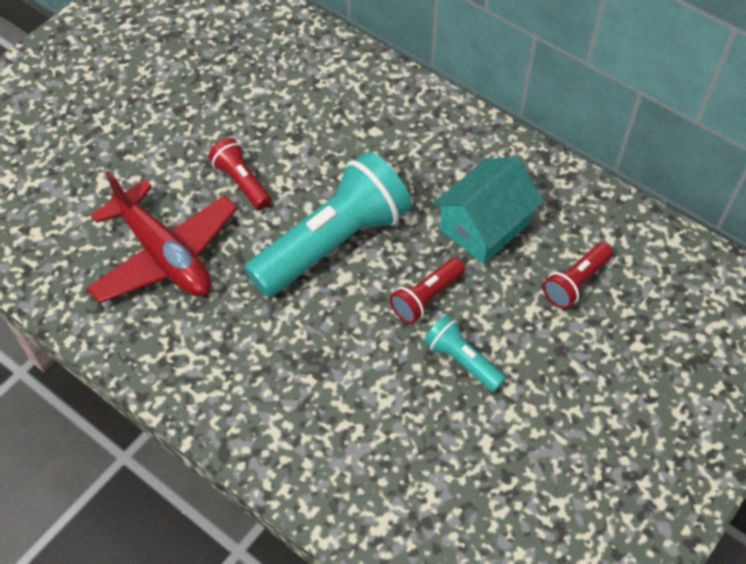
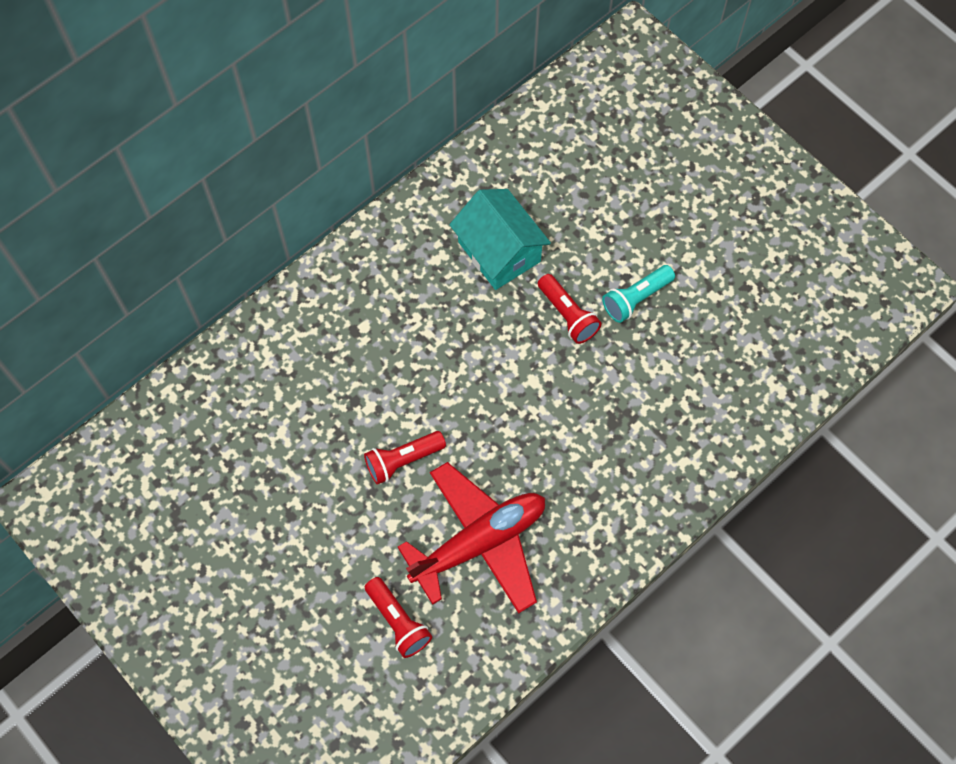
camera: 80 degrees left, 10 degrees up
turquoise flashlight [245,152,411,297] -> none
red flashlight [543,242,613,309] -> red flashlight moved to [365,577,432,658]

